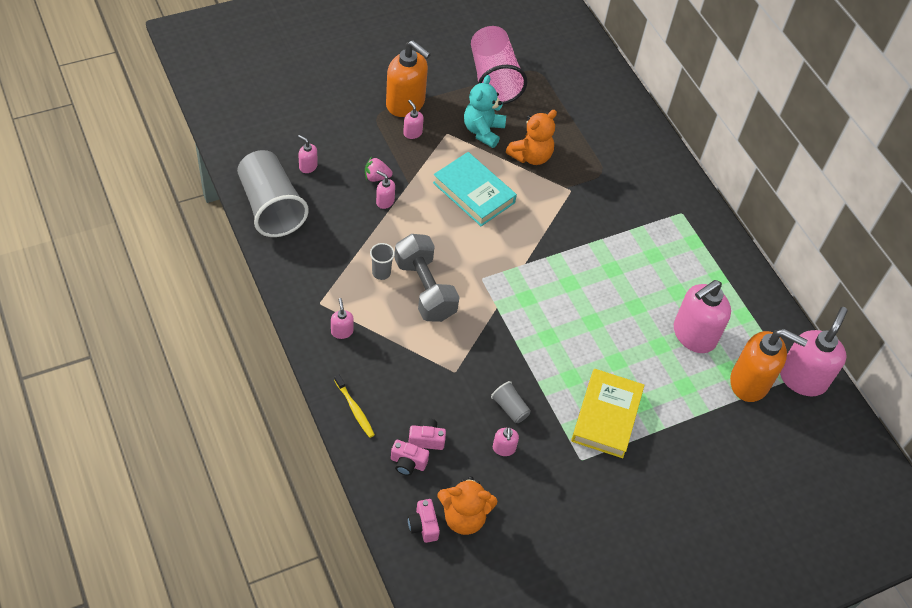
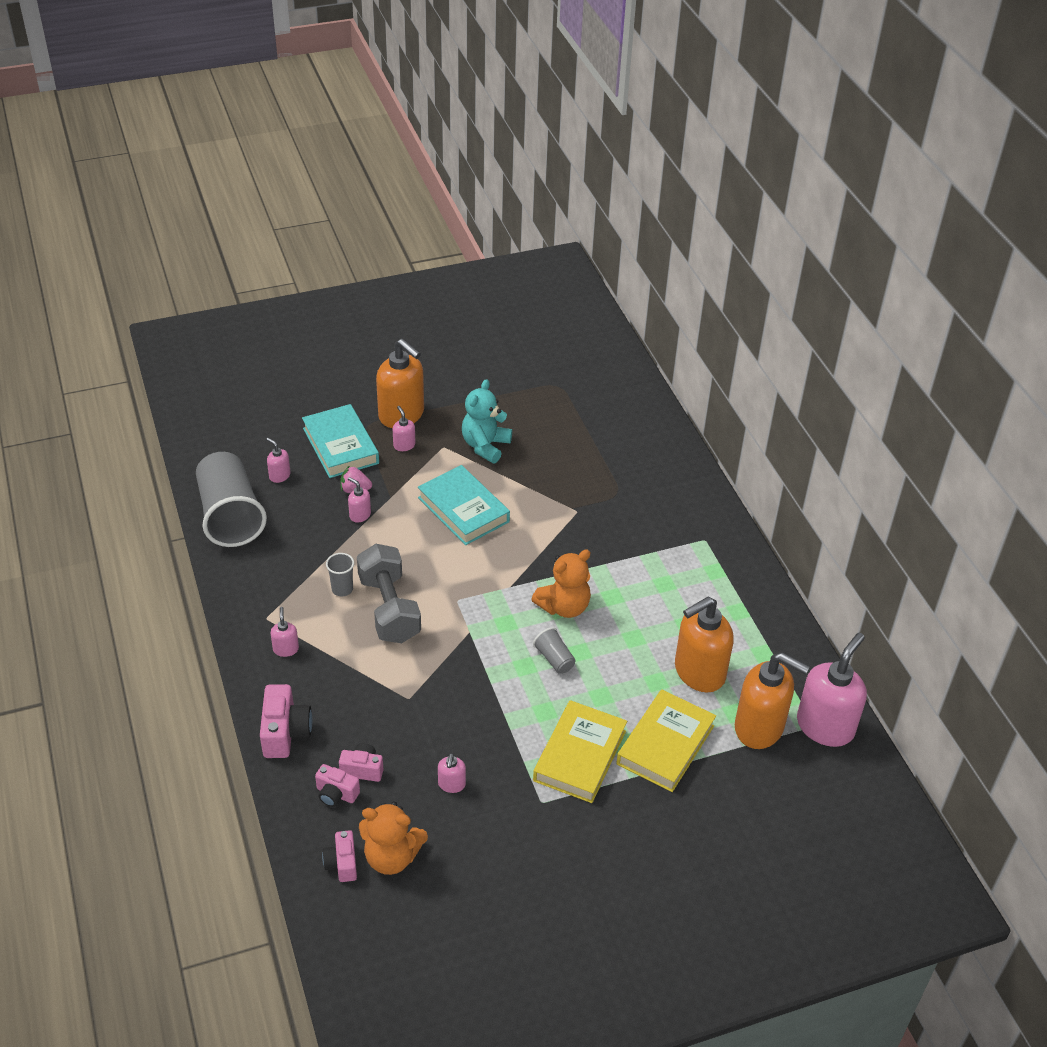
camera: 10 degrees right, 10 degrees down
yellow toothbrush [334,374,375,438] -> pink camera [260,684,313,758]
pink cup [471,26,527,105] -> none
grey cup [491,381,531,423] -> grey cup moved to [533,627,576,674]
orange teddy bear [506,110,557,165] -> orange teddy bear moved to [531,549,591,618]
pink soap dispenser [674,280,731,353] -> orange soap dispenser [675,597,734,692]
none -> turquoise book [302,404,379,478]
none -> yellow book [617,689,716,792]

